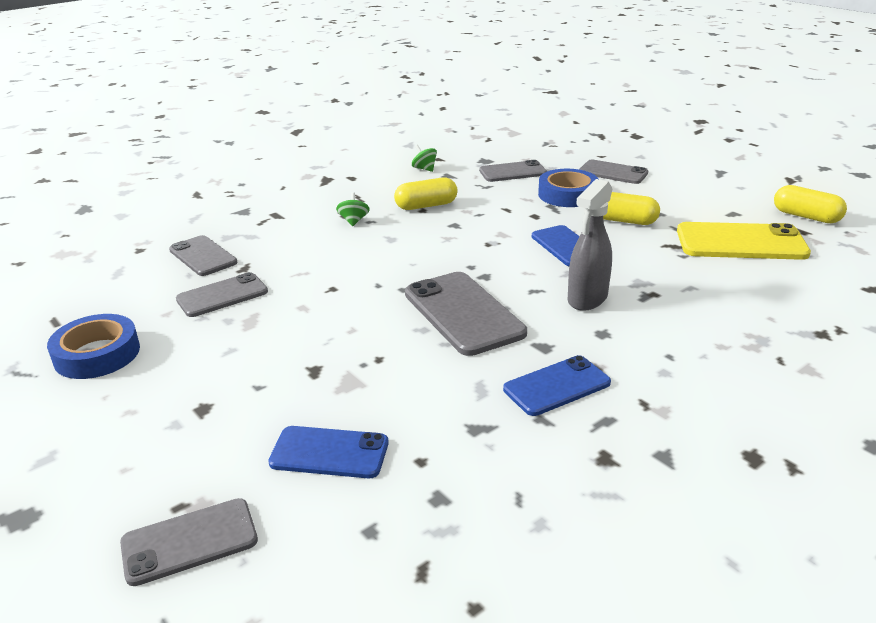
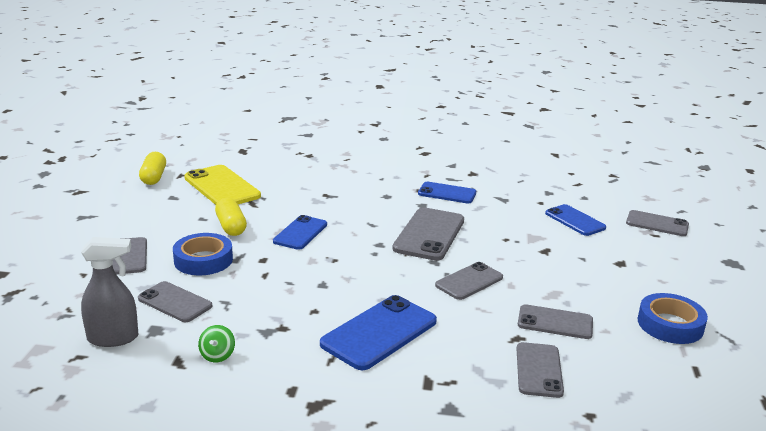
camera: 135 degrees left, 5 degrees down
green spinning top [336,192,370,226] -> blue phone [320,295,437,370]
yellow capsule [394,177,458,210] -> none
grey spray bottle [568,179,613,311] -> grey spray bottle moved to [81,237,138,347]
none -> grey phone [435,262,503,300]

